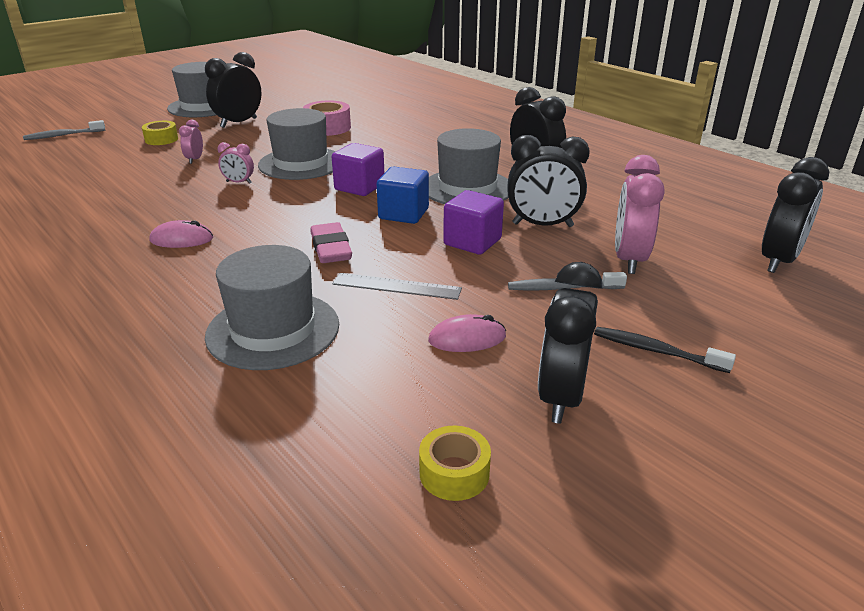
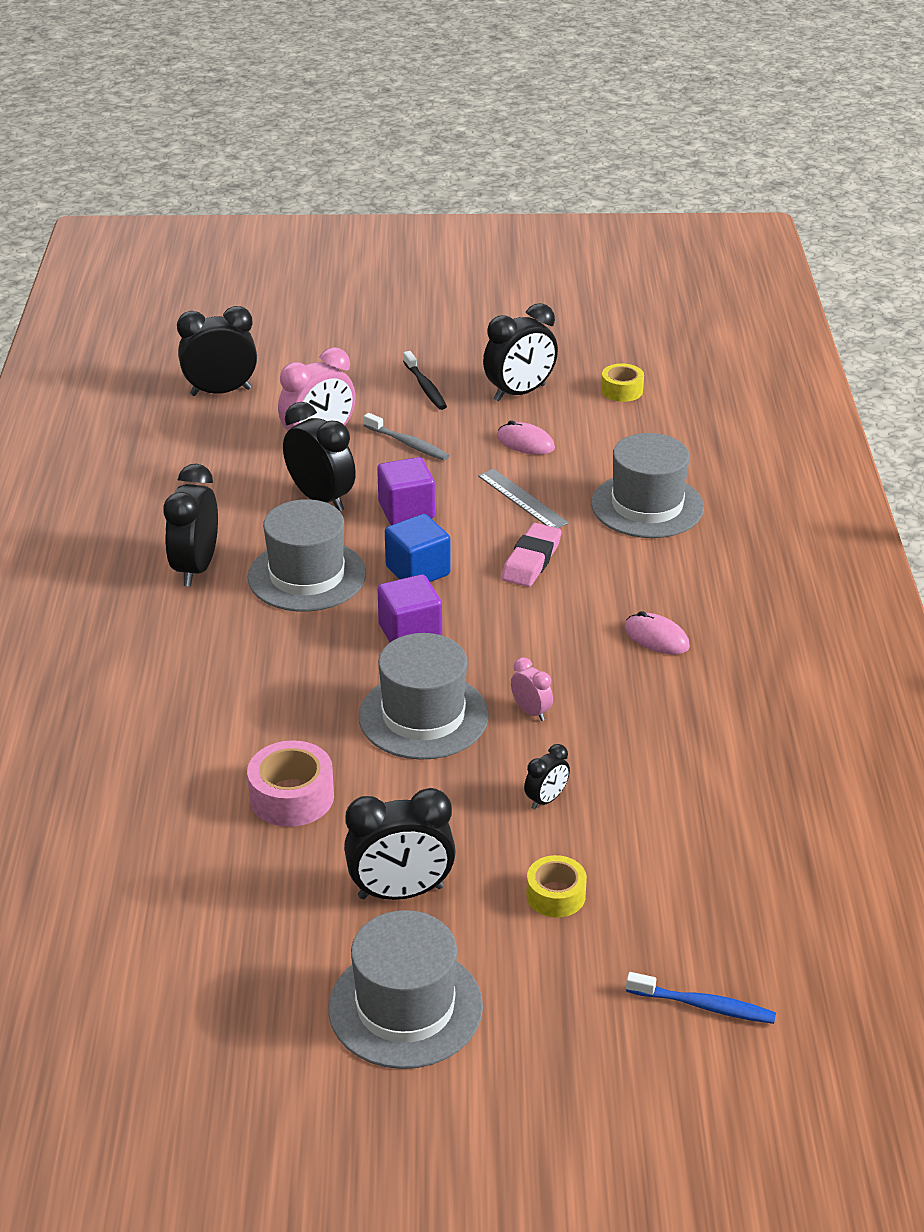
camera: 140 degrees left, 5 degrees up
grey toothbrush [23,120,105,140] -> blue toothbrush [626,972,776,1024]
pink clock [179,120,203,164] -> black clock [524,744,570,809]

